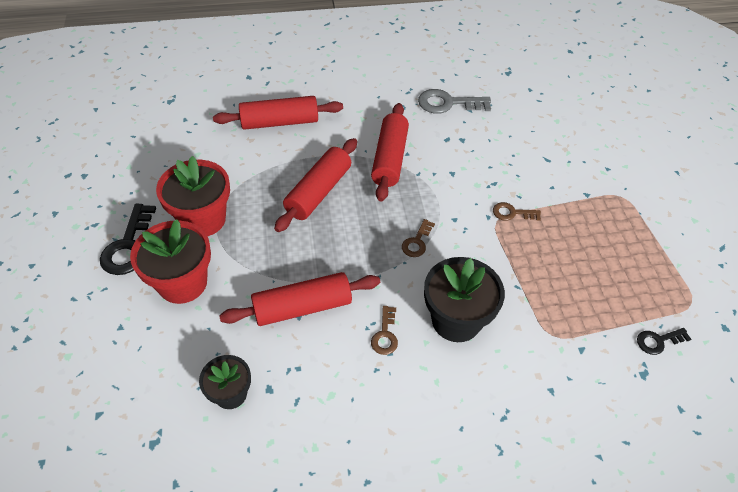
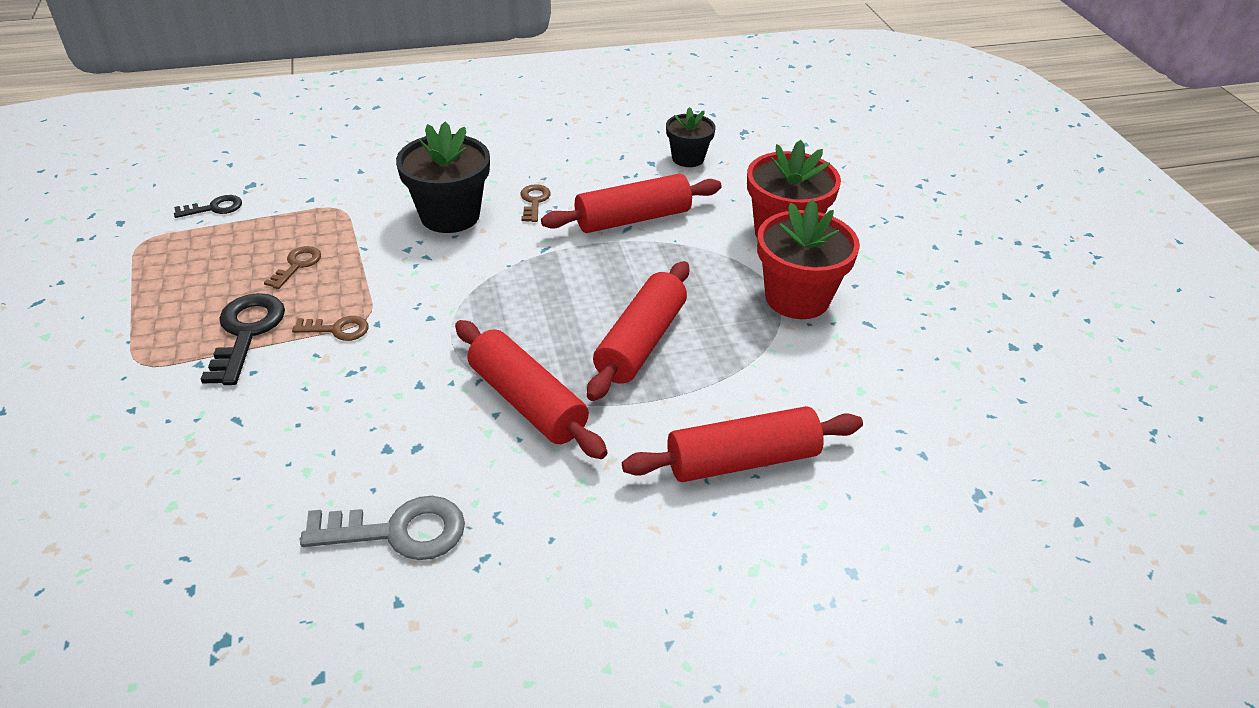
camera: 175 degrees right, 10 degrees down
black key [100,204,156,275] -> black key moved to [201,293,285,385]
red rolling pin [371,103,409,202] -> red rolling pin turned 45 degrees counterclockwise [455,320,608,459]
brown key [402,219,435,257] -> brown key moved to [264,246,321,289]

